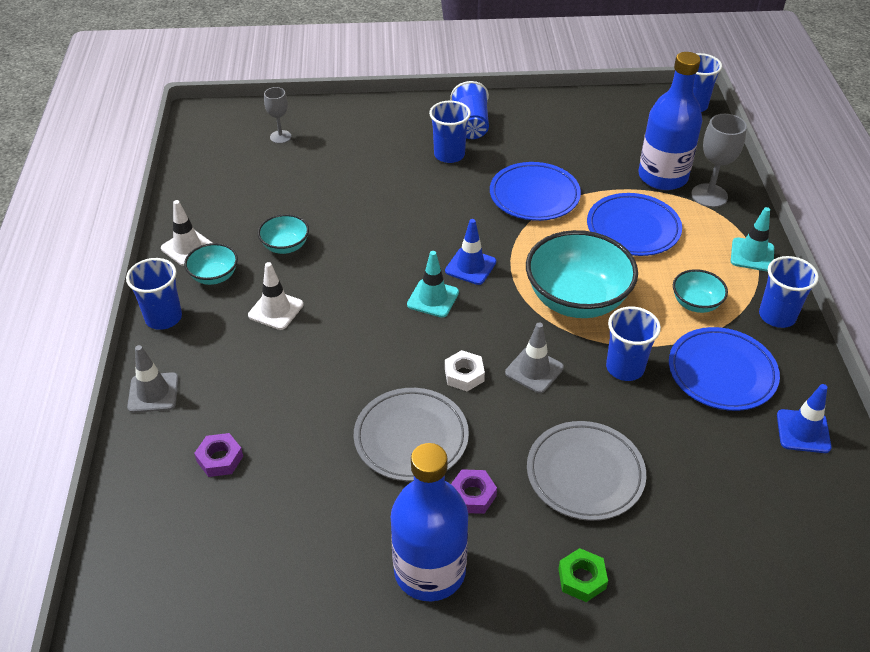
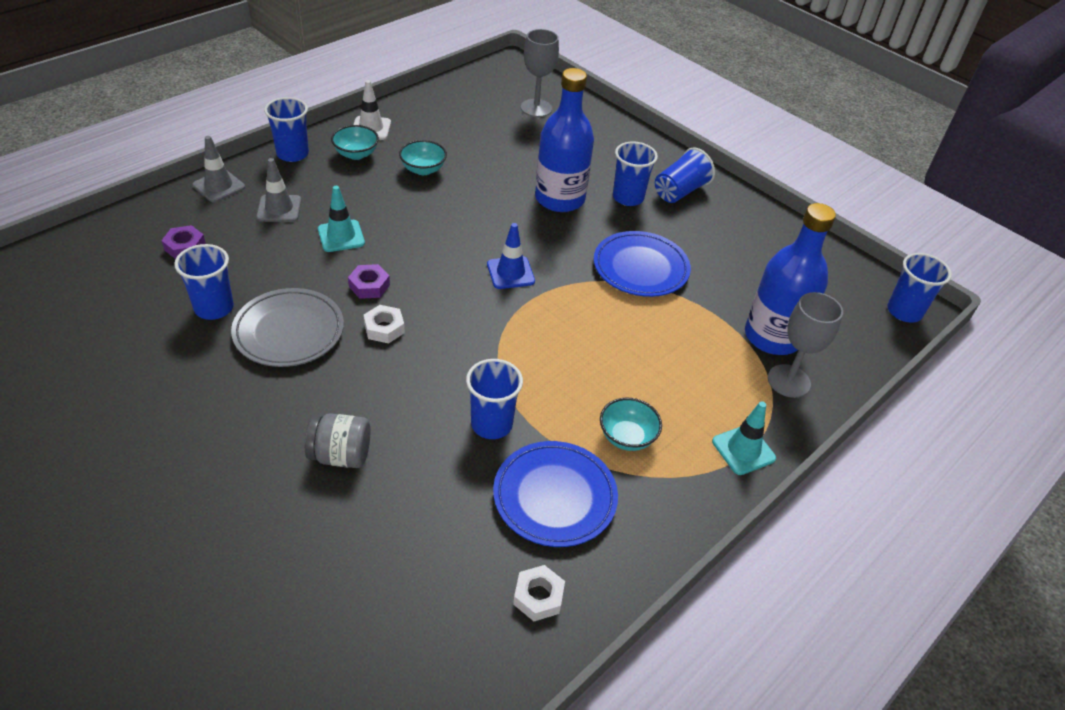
camera: 45 degrees right, 0 degrees up
white traffic cone [248,262,303,330] -> none
grey goblet [264,87,291,144] -> grey goblet [521,29,559,117], size x1.57
blue bottle [391,443,468,601] -> blue bottle moved to [535,68,594,212]
turquoise traffic cone [407,251,459,318] -> turquoise traffic cone moved to [318,186,365,252]
purple nut [451,469,497,514] -> purple nut moved to [348,264,390,299]
grey traffic cone [505,322,564,393] -> grey traffic cone moved to [256,158,301,222]
turquoise bowl [526,230,638,318] -> none
grey plate [527,421,646,521] -> grey jar [305,413,370,468]
green nut [558,548,608,602] -> none
blue plate [587,193,682,256] -> none
blue cup [759,256,819,328] -> blue cup moved to [174,244,234,320]
blue traffic cone [777,384,831,453] -> white nut [513,565,565,621]

